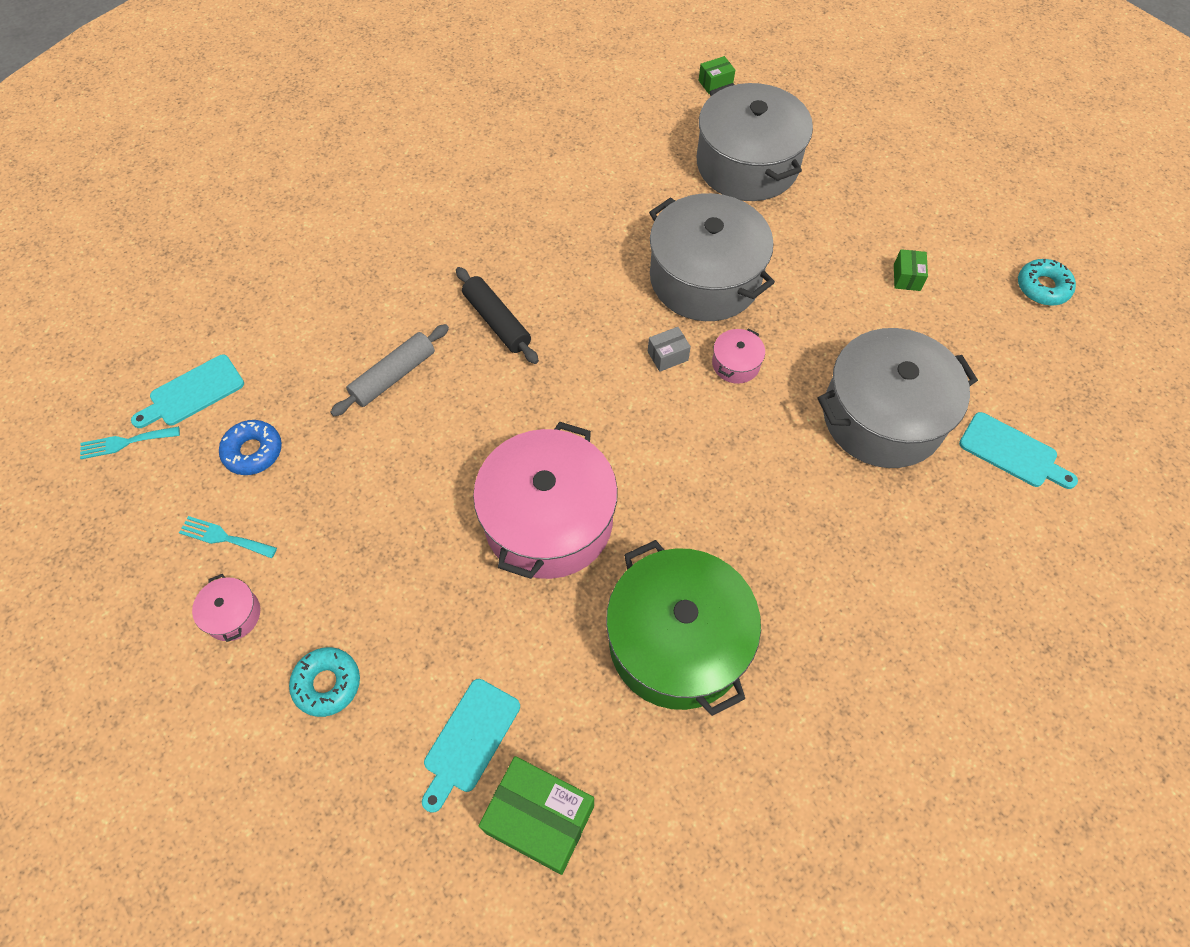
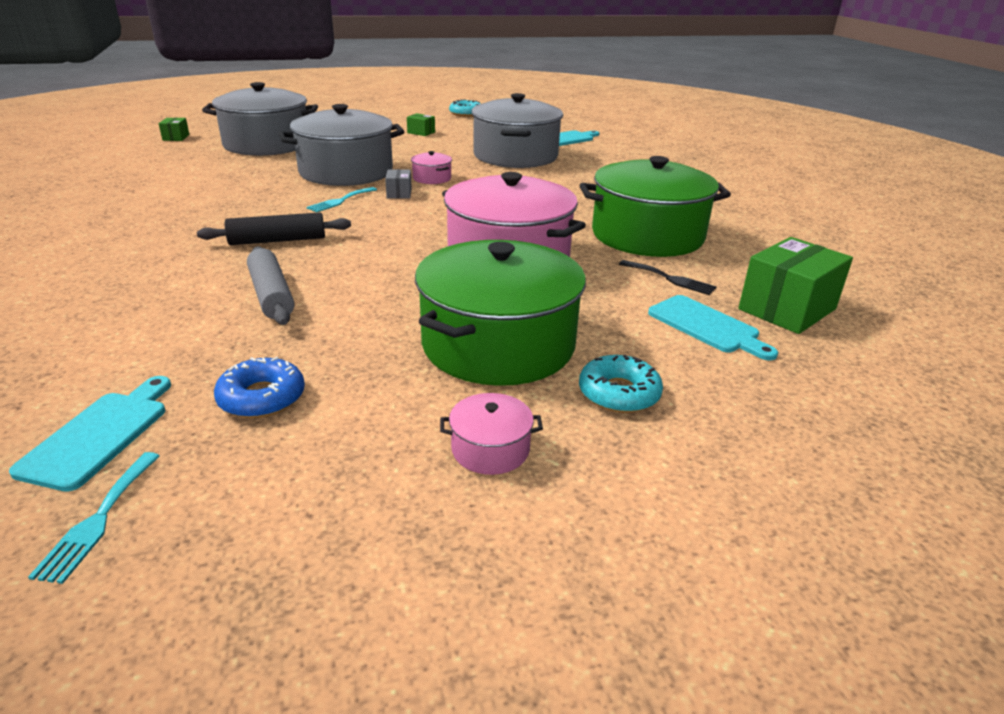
camera: 70 degrees left, 30 degrees down
turquoise cutting board [131,355,244,428] -> turquoise cutting board turned 150 degrees counterclockwise [9,376,171,492]
turquoise fork [179,516,277,558] -> turquoise fork moved to [306,187,377,212]
none -> green pot [415,240,586,386]
none -> black fork [619,260,717,295]

